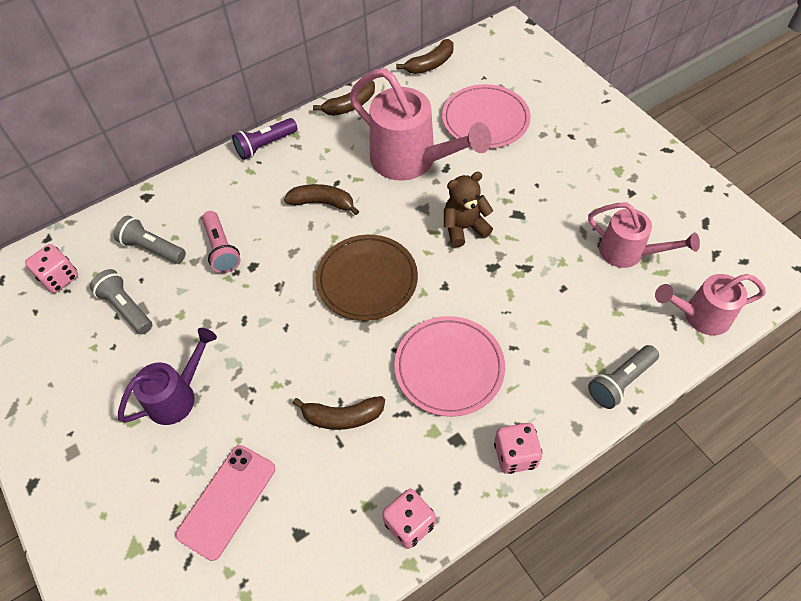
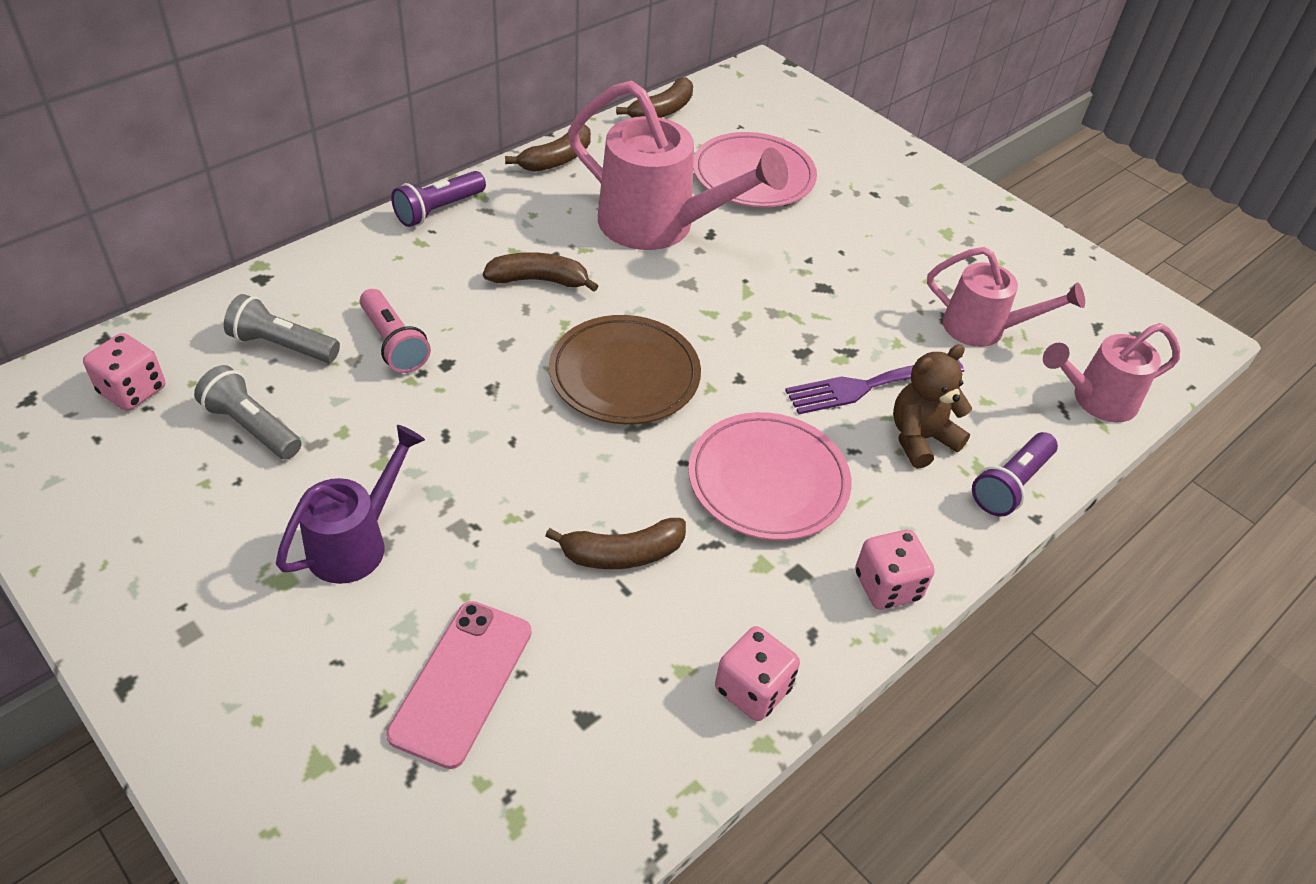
camera: 15 degrees left, 10 degrees down
brown teddy bear [444,172,493,247] -> brown teddy bear moved to [893,344,972,469]
grey flashlight [588,345,659,409] -> purple flashlight [972,432,1058,517]
none -> purple fork [785,360,964,414]

